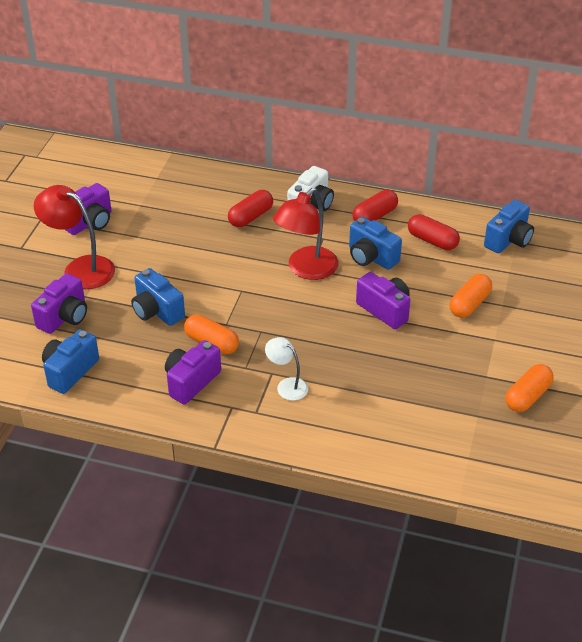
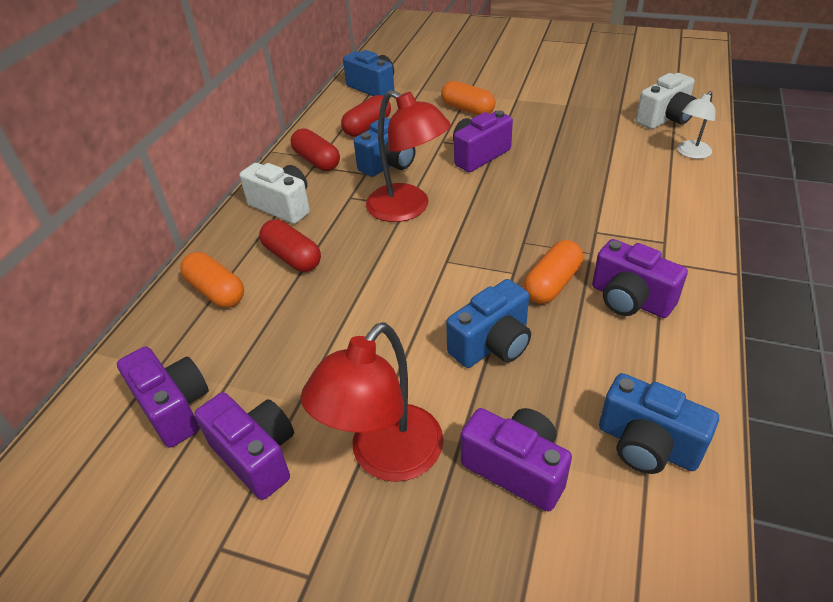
camera: 85 degrees left, 0 degrees up
white lamp [265,337,308,400] -> white lamp moved to [677,91,715,159]
orange capsule [505,364,554,412] -> orange capsule moved to [180,252,244,308]
none -> purple camera [117,346,209,448]
none -> white camera [636,73,696,129]

